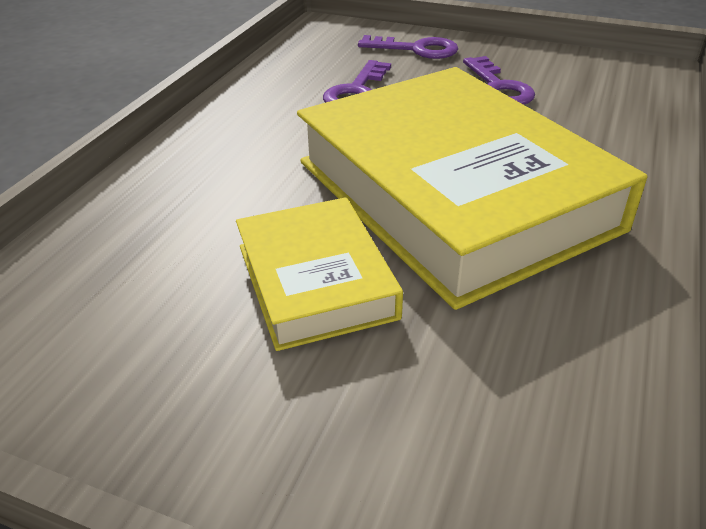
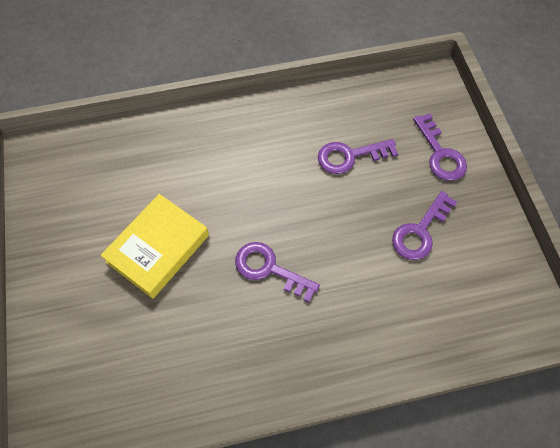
camera: 55 degrees right, 25 degrees up
yellow book [297,67,647,310] -> purple key [235,242,320,302]

